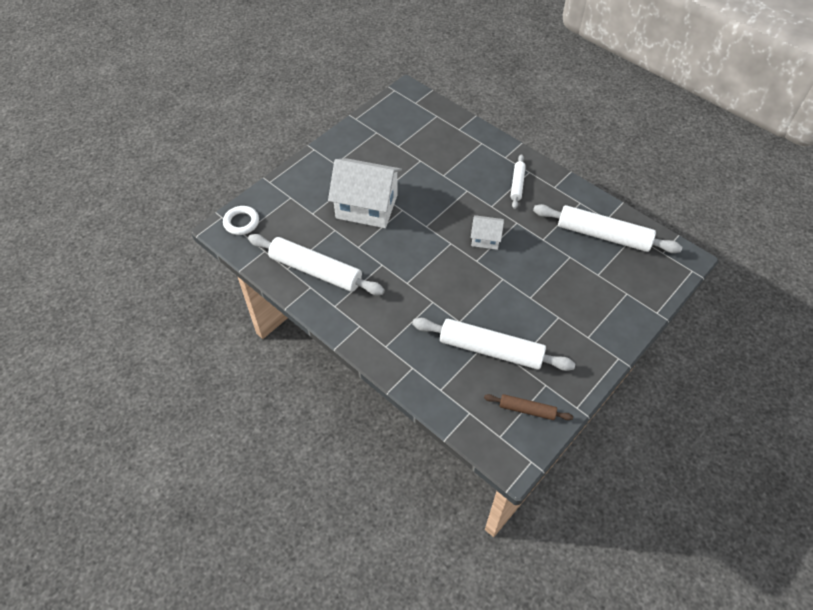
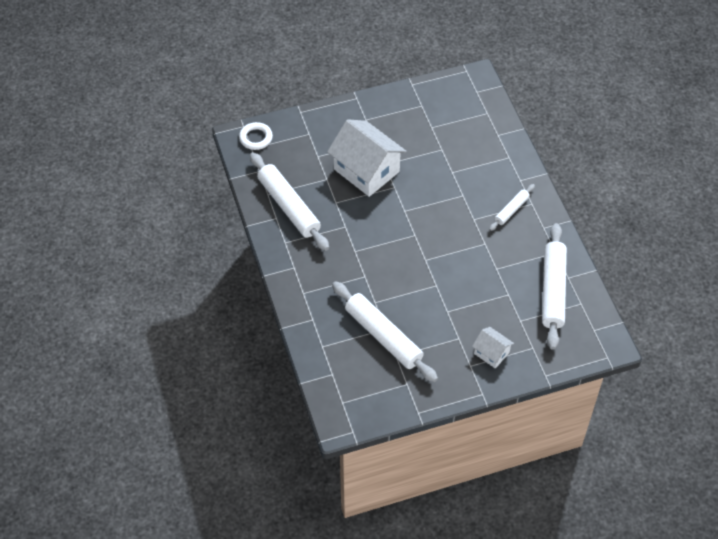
camera: 30 degrees right, 0 degrees up
white house [471,215,504,250] -> white house moved to [472,327,514,369]
brown rolling pin [484,394,573,420] -> none
white rolling pin [533,204,682,253] -> white rolling pin turned 45 degrees clockwise [542,223,567,350]

